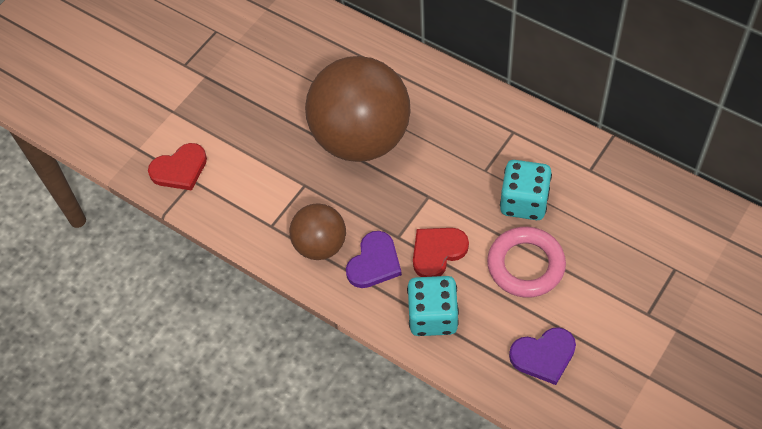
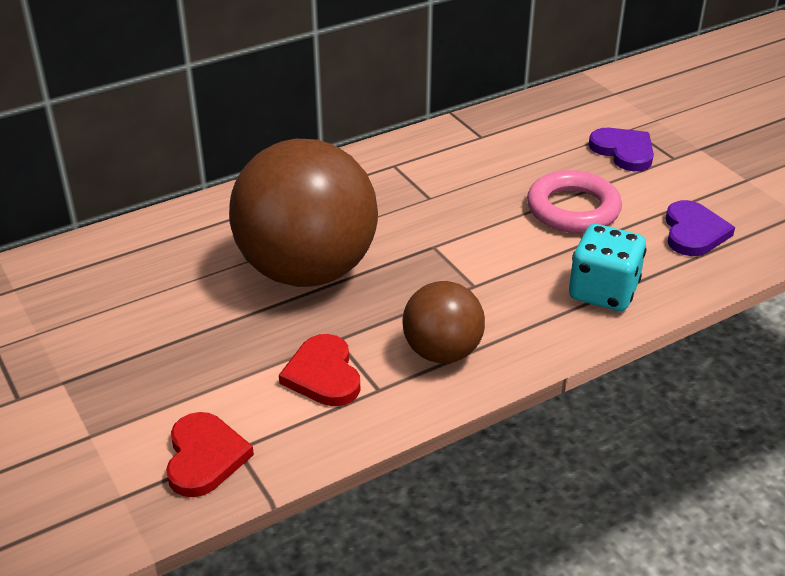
camera: 70 degrees left, 20 degrees down
purple heart [346,231,402,288] -> purple heart moved to [589,128,654,171]
red heart [413,228,469,277] -> red heart moved to [279,334,361,406]
turquoise dice [500,160,552,220] -> none

